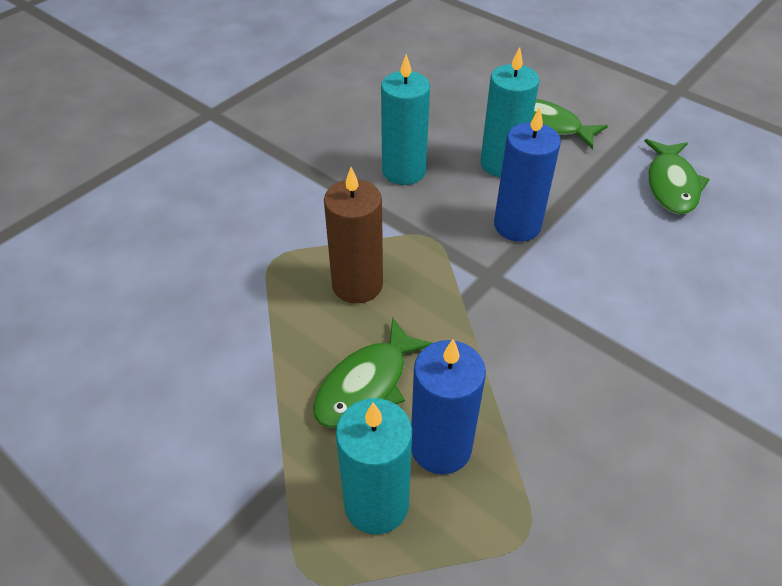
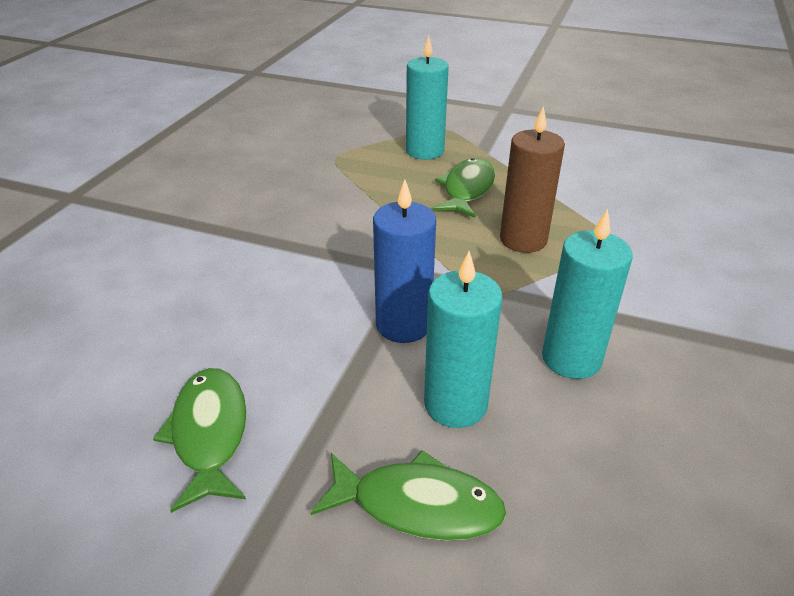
camera: 160 degrees right, 10 degrees down
blue candle [411,339,486,474] -> none

